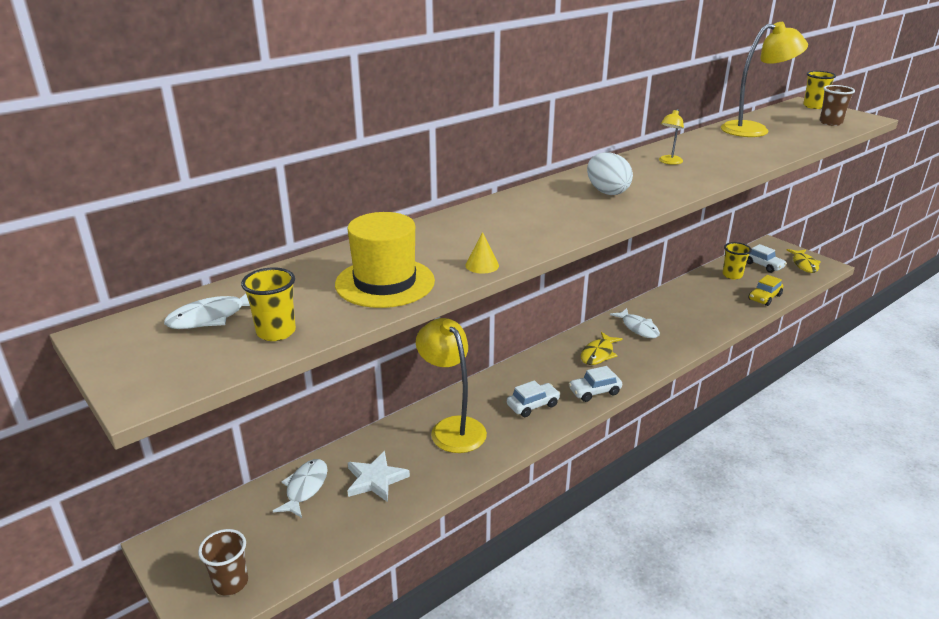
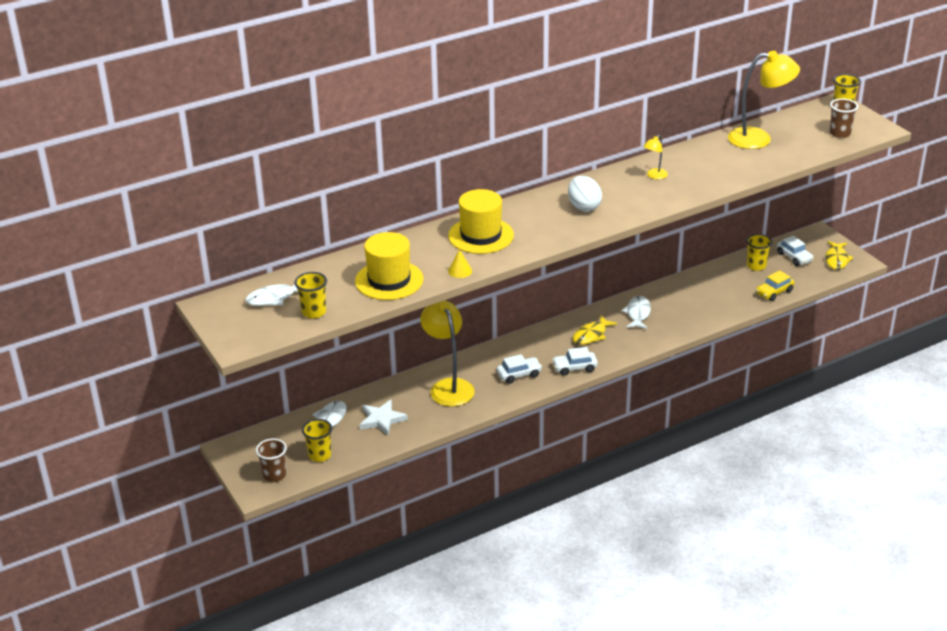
camera: 10 degrees right, 5 degrees up
white fish [610,308,660,338] -> white fish turned 150 degrees counterclockwise [622,296,651,329]
none -> yellow cup [302,419,332,462]
none -> yellow hat [448,189,514,254]

